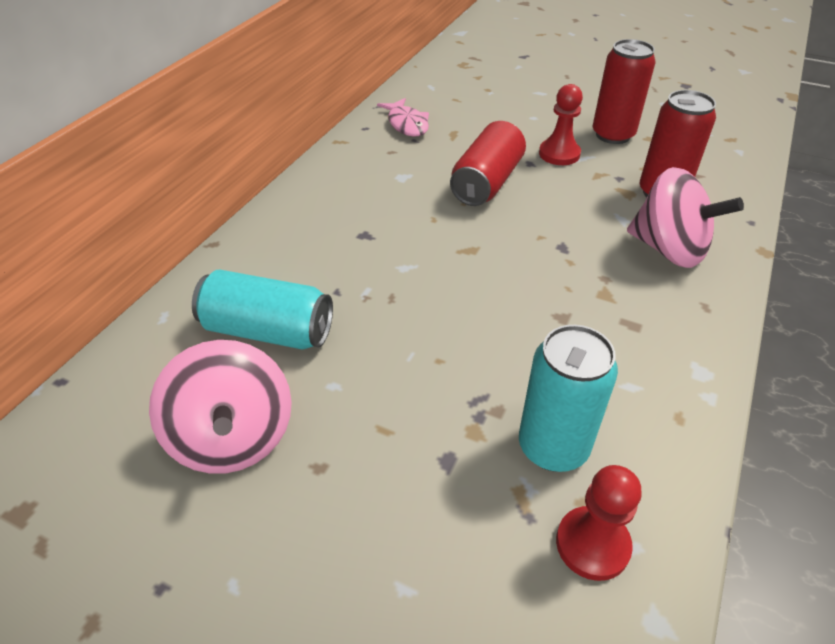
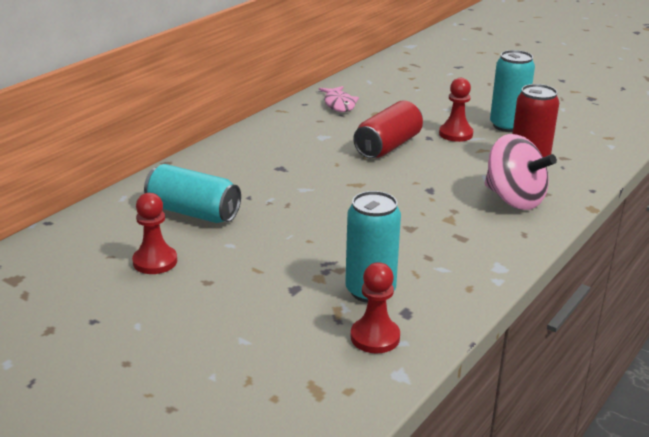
camera: 10 degrees right, 15 degrees down
pink spinning top [149,340,292,474] -> red pawn [132,193,177,274]
red can [593,39,656,144] -> turquoise can [490,50,535,132]

